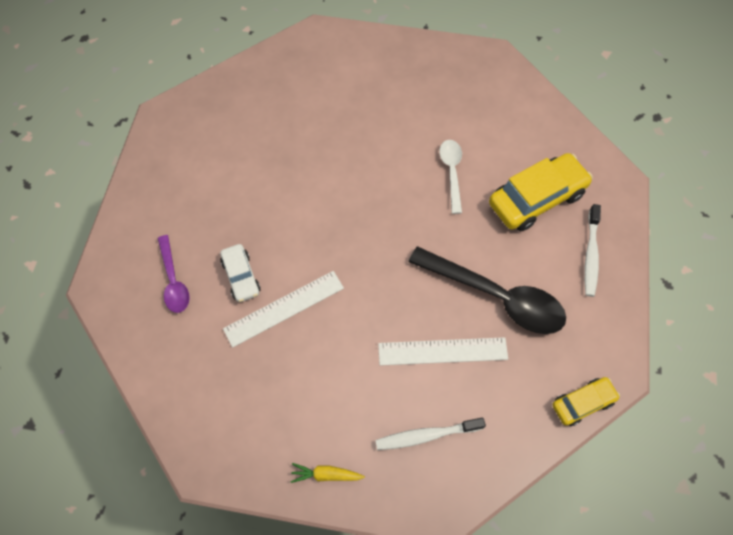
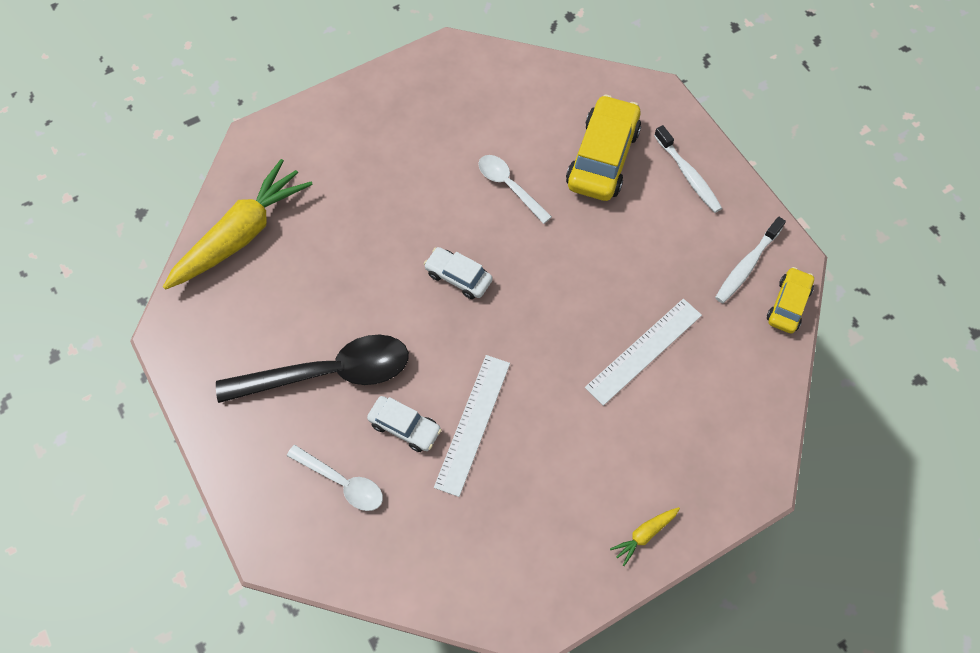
camera: 40 degrees left, 0 degrees up
purple spoon [158,235,190,313] -> white spoon [287,445,383,511]
white toothbrush [375,418,486,450] -> white toothbrush moved to [715,217,786,303]
black spoon [409,246,566,334] -> black spoon moved to [216,335,409,403]
none -> yellow carrot [163,159,313,290]
none -> white car [424,247,493,299]

